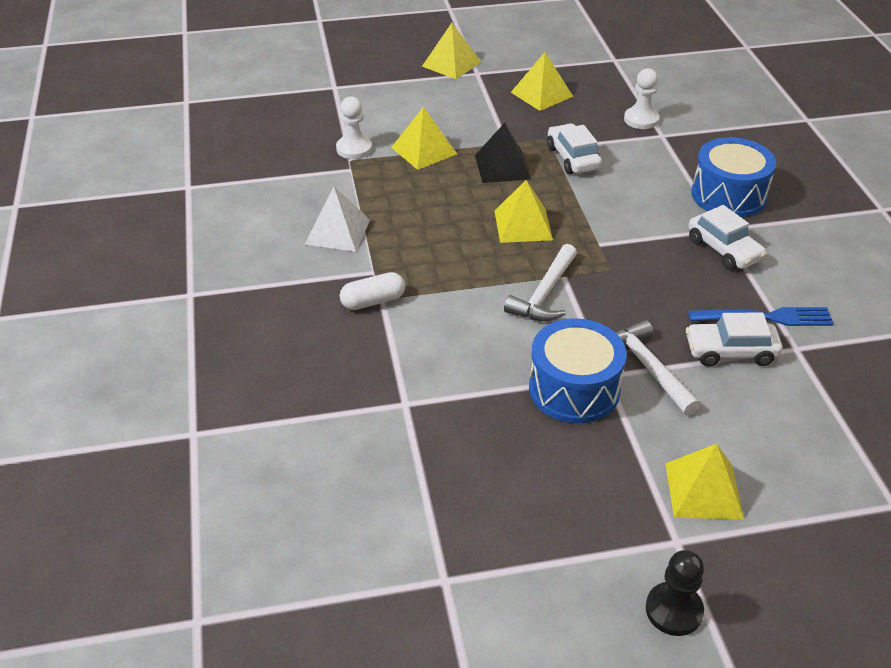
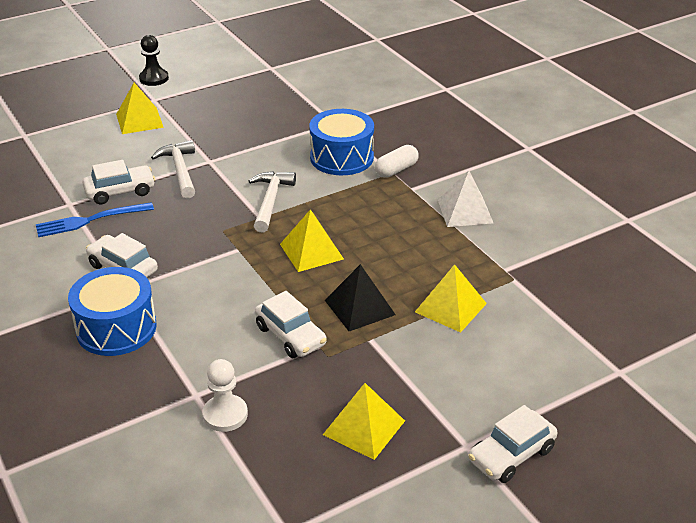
camera: 160 degrees right, 5 degrees down
white pawn [336,97,372,159] -> none
yellow pyramid [422,23,481,79] -> white car [468,405,558,483]
blue drum [529,318,627,423] -> blue drum moved to [309,109,374,175]
white hammer [616,320,700,415] -> white hammer turned 150 degrees counterclockwise [151,140,195,199]

